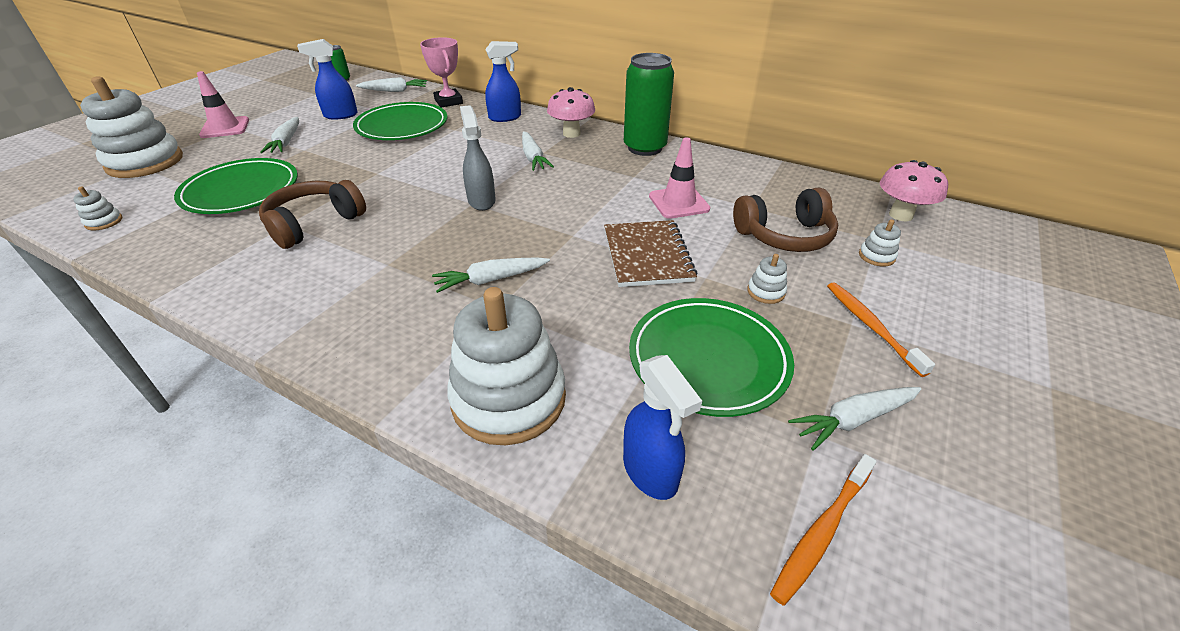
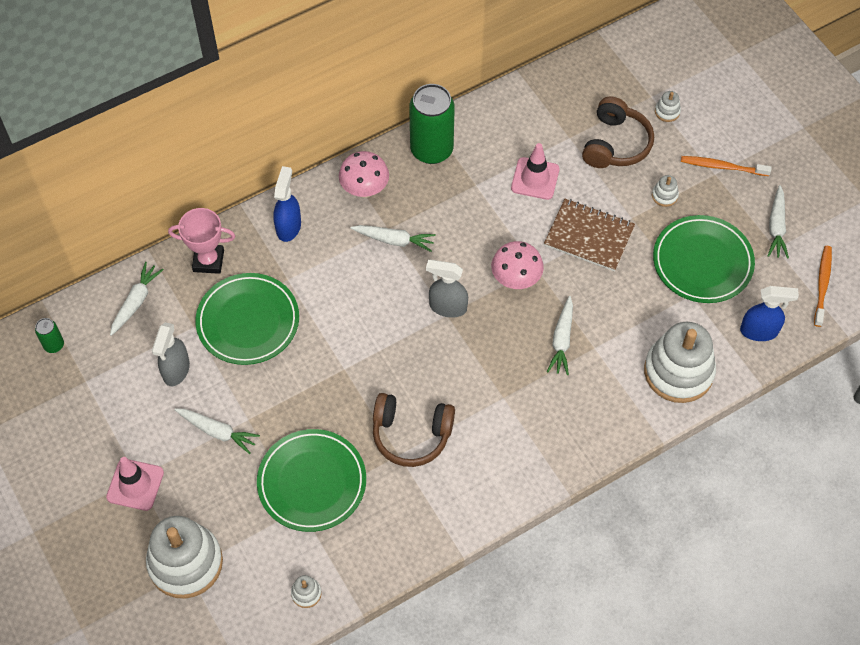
camera: 60 degrees left, 20 degrees up
brown headphones [259,180,366,249] -> brown headphones turned 60 degrees counterclockwise [373,393,455,467]
blue spray bottle [297,39,358,120] -> grey spray bottle [152,322,190,386]
orange toothbrush [770,454,877,606] -> orange toothbrush turned 150 degrees counterclockwise [814,246,832,327]
pink mushroom [880,160,948,221] -> pink mushroom moved to [491,241,544,289]

